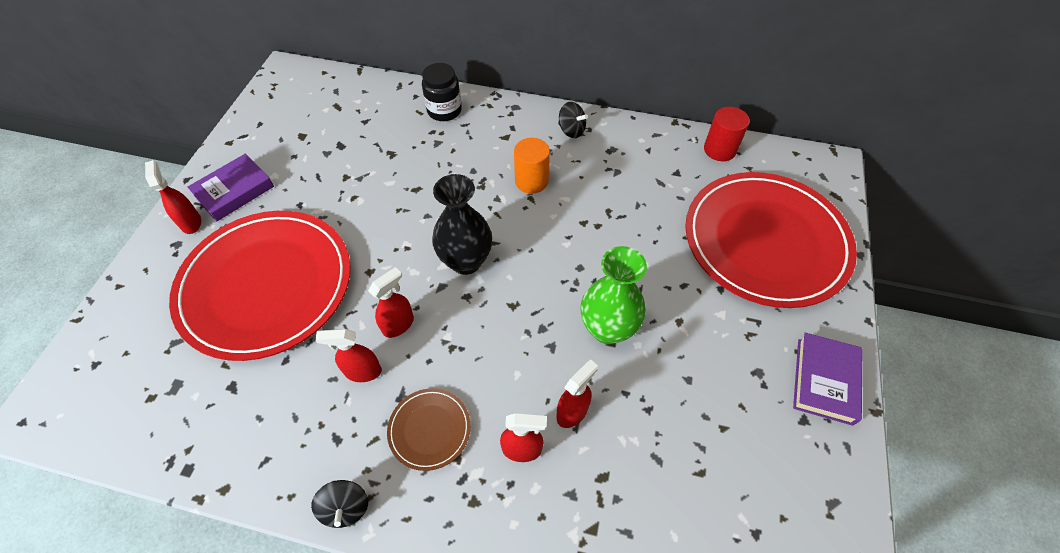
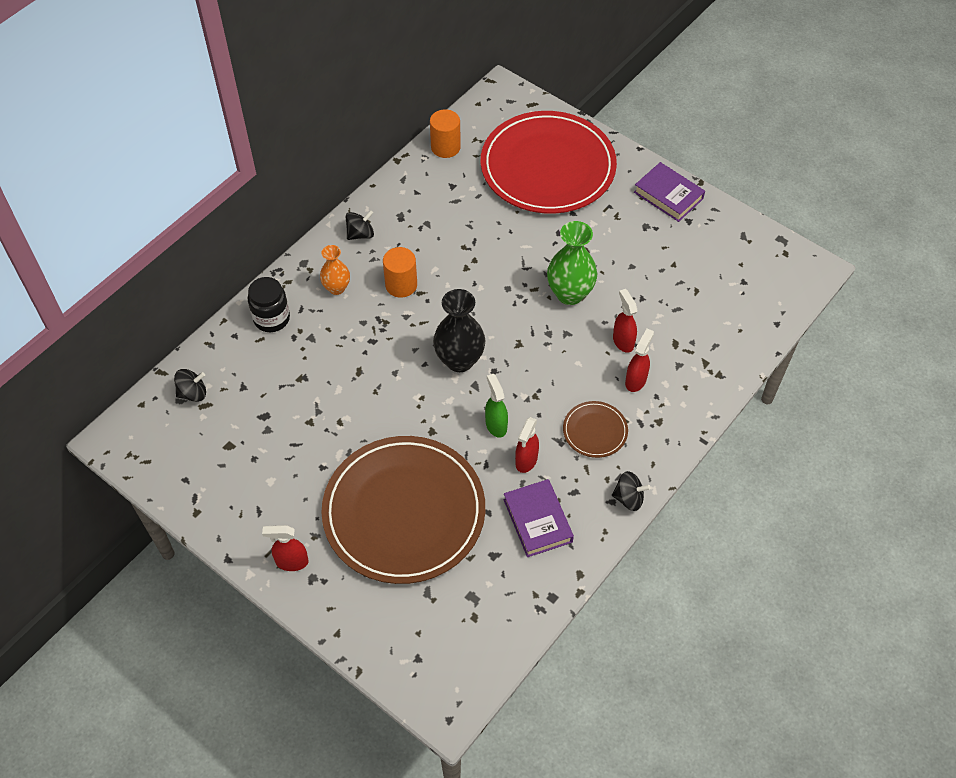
camera: 65 degrees left, 0 degrees up
red plate [169,211,351,361] -> brown plate [321,436,485,584]
purple book [187,154,274,222] -> purple book moved to [504,479,574,557]
red spray bottle [368,267,414,338] -> green spray bottle [485,374,508,438]
red cylinder [704,107,750,161] -> orange cylinder [430,109,461,158]
none -> black spinning top [174,369,206,402]
none -> orange vase [320,245,350,295]

